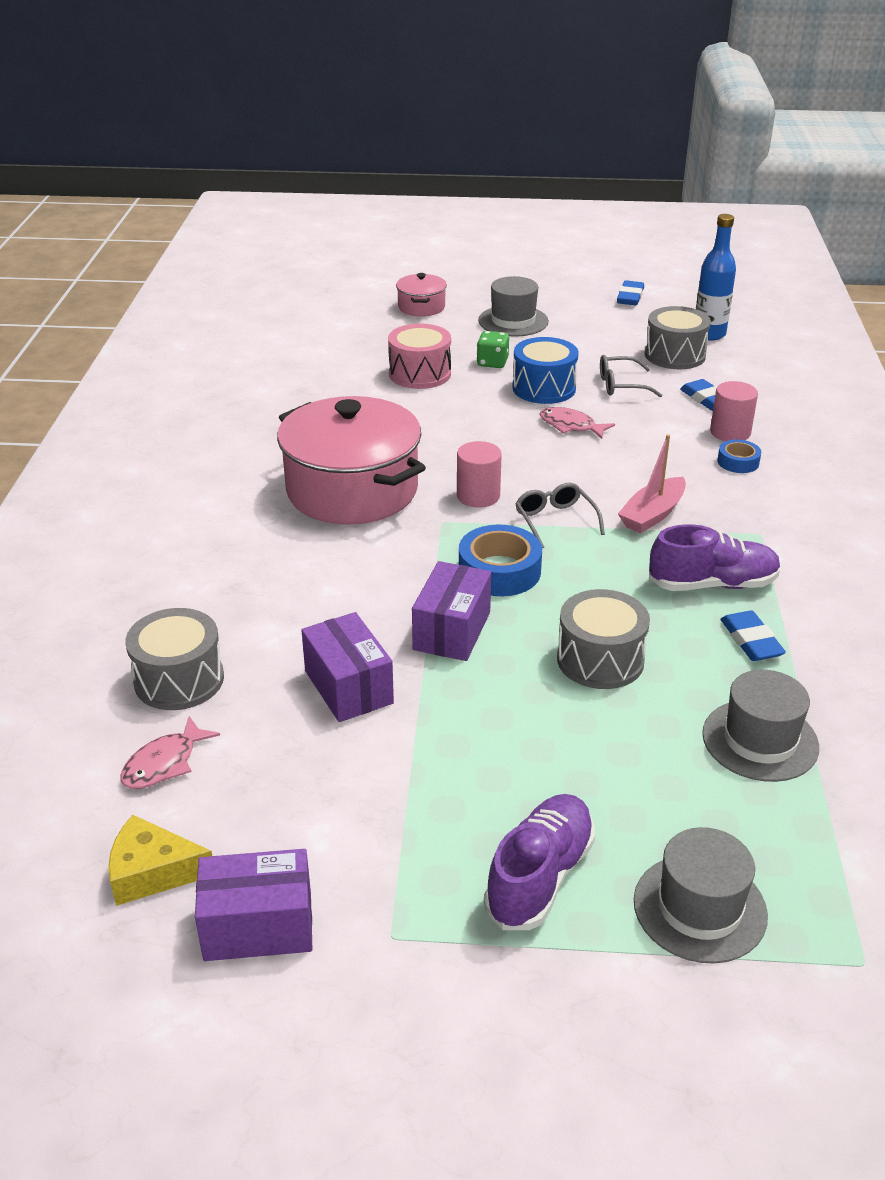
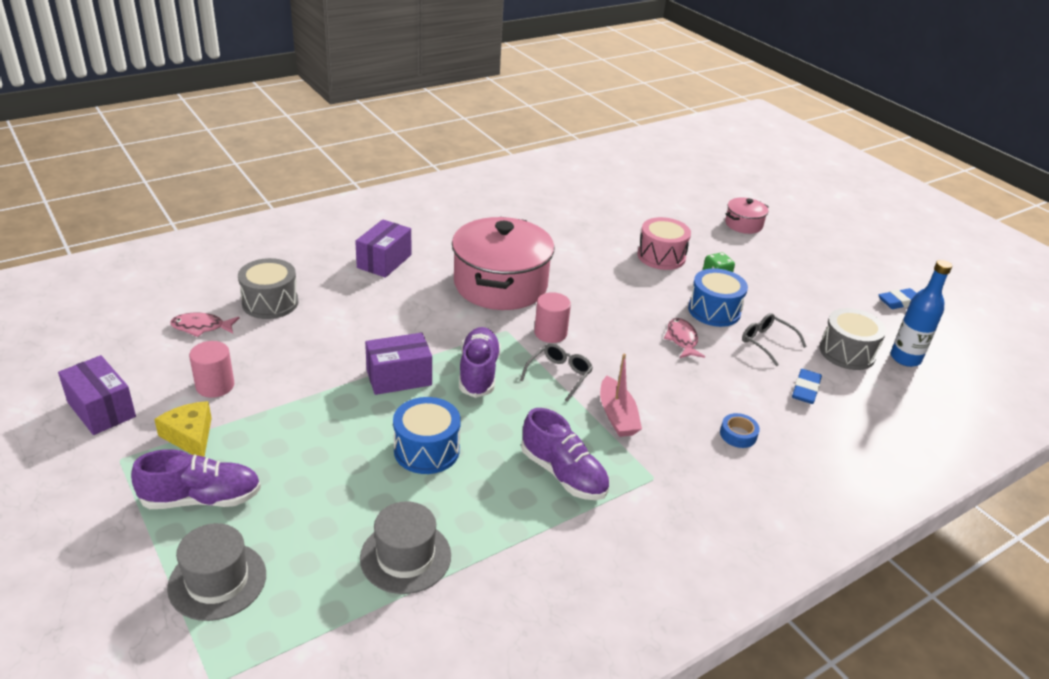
camera: 50 degrees right, 0 degrees up
yellow cheese [108,815,212,906] -> yellow cheese moved to [154,401,212,457]
purple box [301,612,394,722] -> purple box moved to [355,219,412,278]
blue tape [459,525,542,596] -> purple shoe [459,327,501,398]
grey hat [478,276,549,337] -> none
grey drum [557,589,650,689] -> blue drum [393,397,461,474]
pink boat [618,434,686,533] -> pink boat turned 105 degrees counterclockwise [600,354,642,437]
pink cylinder [710,381,758,441] -> pink cylinder moved to [189,341,234,398]
blue eraser [721,610,786,661] -> none

